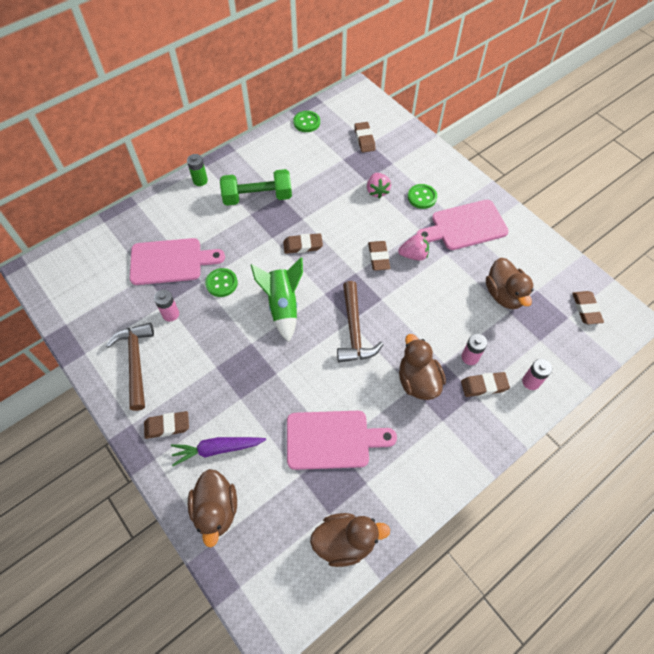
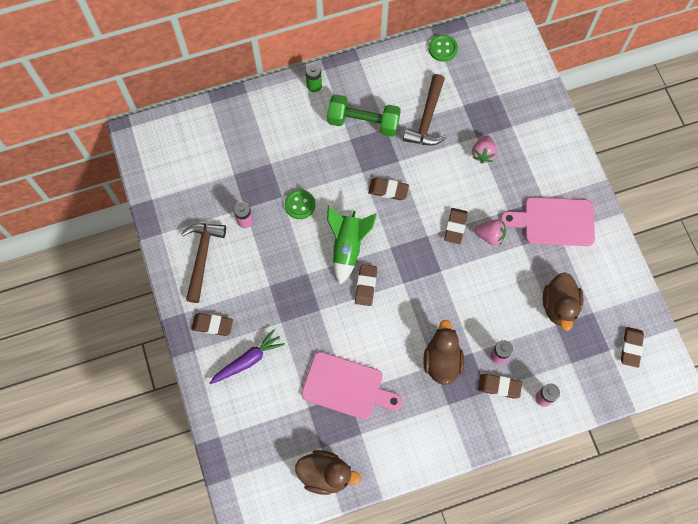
camera: 20 degrees right, 10 degrees up
pink cutting board [130,238,225,285] -> none
purple carrot [171,437,266,466] -> purple carrot turned 135 degrees clockwise [209,329,285,384]
brown duck [188,469,237,547] -> none
brown hammer [337,281,384,362] -> brown hammer moved to [403,74,446,146]
brown eraser [354,122,376,153] -> brown eraser moved to [355,264,377,306]
green button [408,184,437,209] -> none

